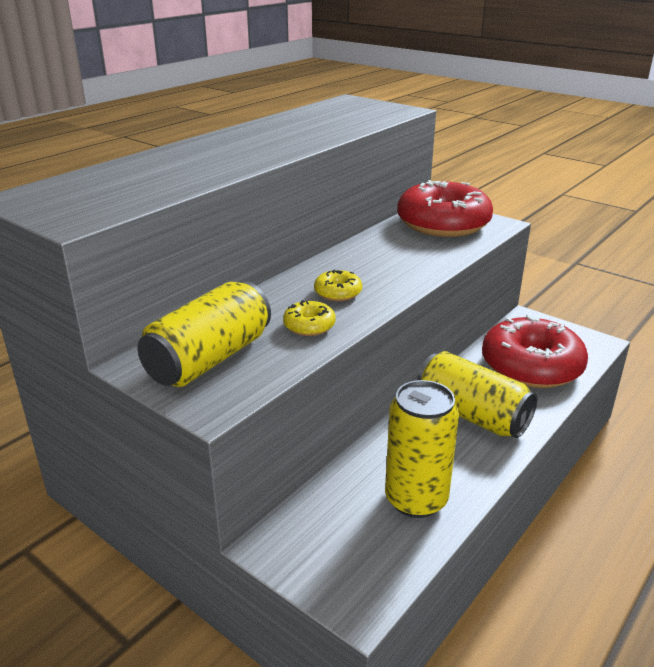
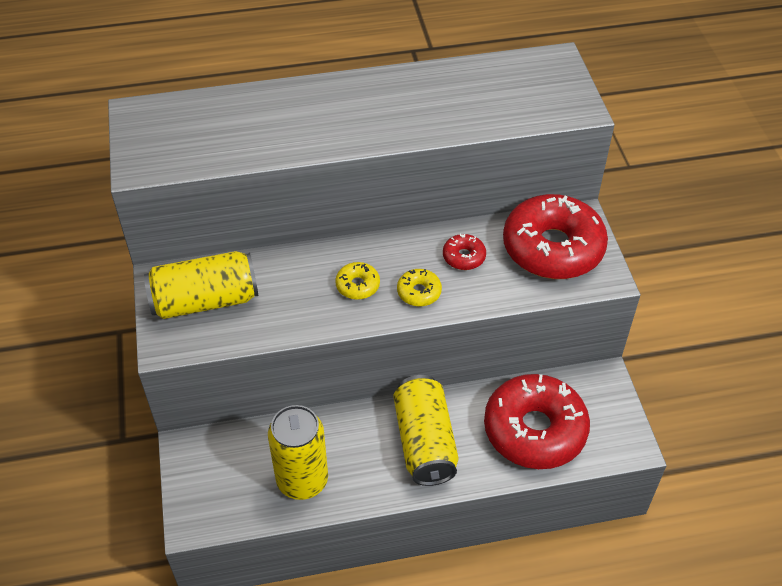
camera: 40 degrees right, 20 degrees up
yellow donut [283,300,336,336] -> yellow donut moved to [397,269,442,307]
none -> red donut [443,234,486,270]

